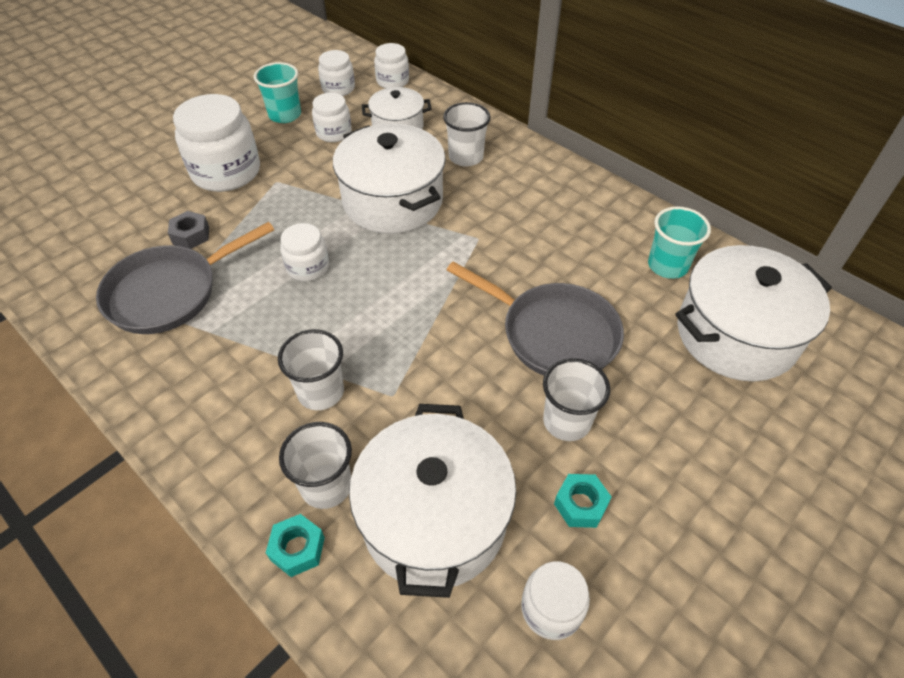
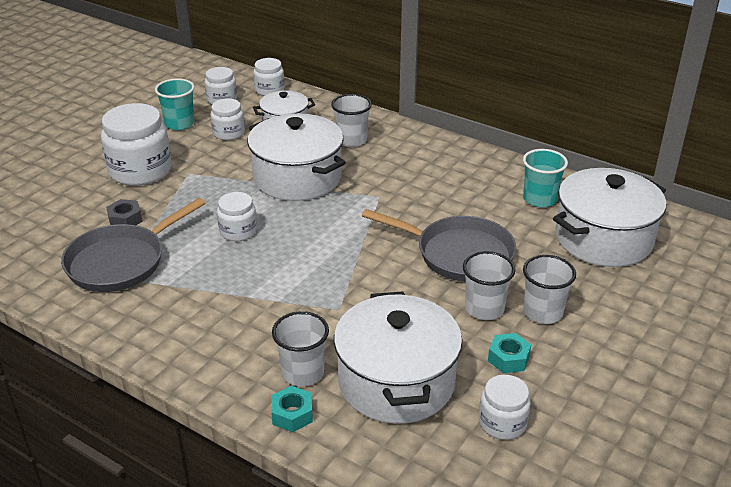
camera: 10 degrees left, 15 degrees down
white cup [278,329,344,410] -> white cup moved to [523,255,576,324]

